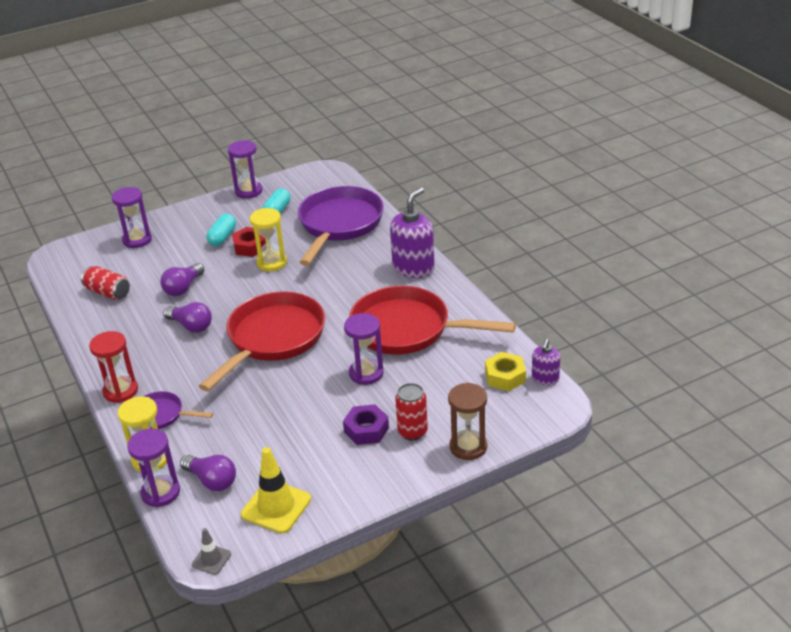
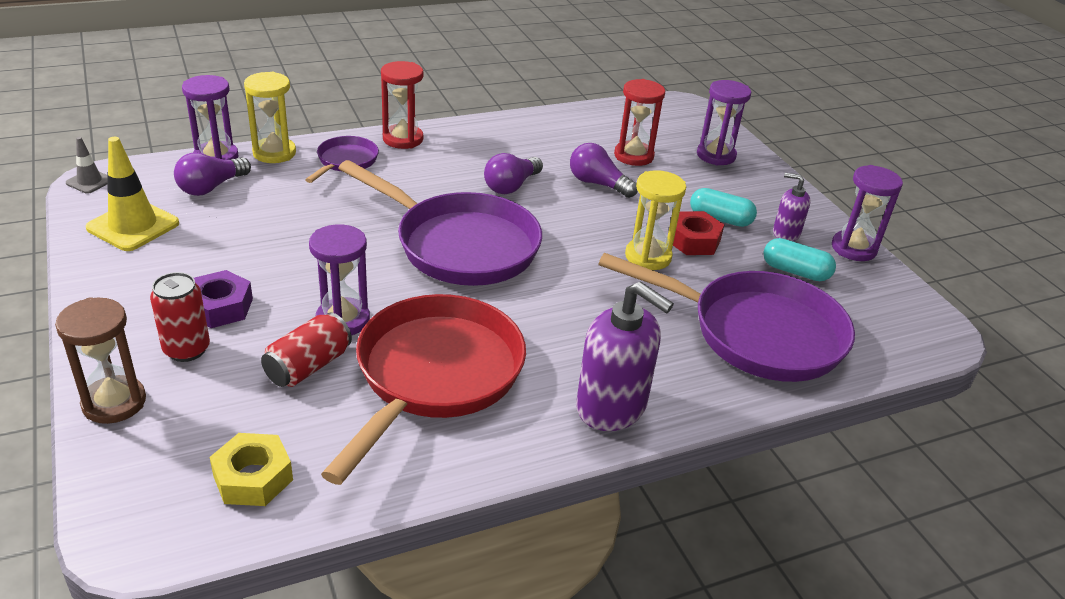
camera: 90 degrees right, 0 degrees up
red can [81,266,130,300] -> red can moved to [261,312,352,387]
red pan [199,292,325,391] -> purple pan [339,160,542,286]
purple soap dispenser [532,339,560,385] -> purple soap dispenser moved to [773,173,811,241]
none -> red hourglass [614,79,665,166]

